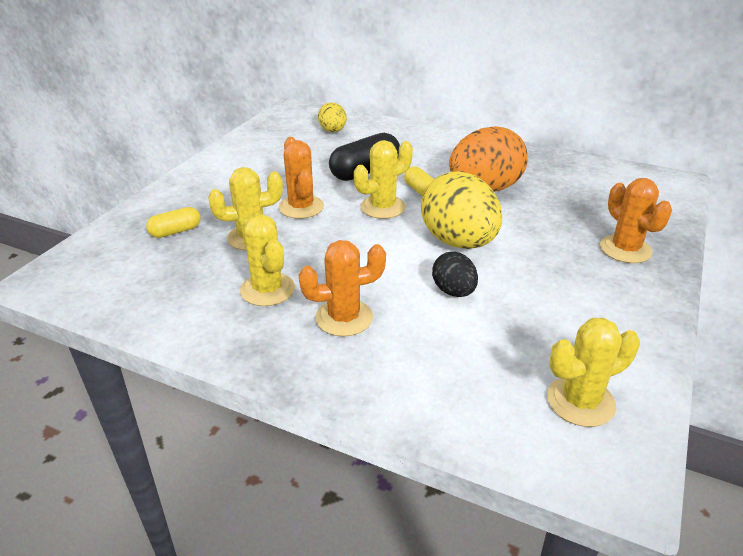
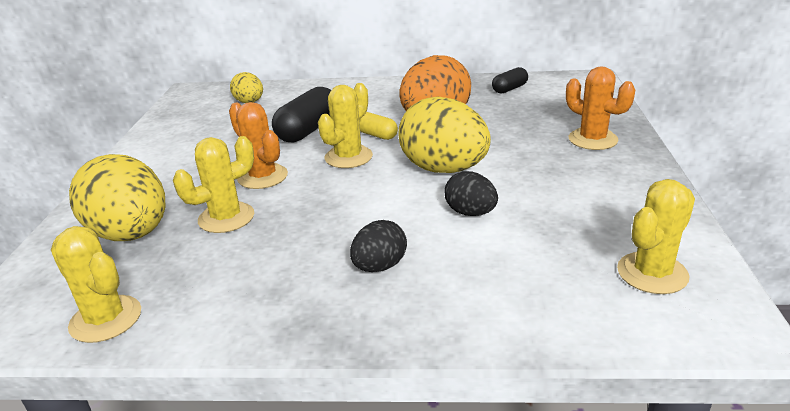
camera: 20 degrees left, 5 degrees down
yellow capsule [146,207,201,238] -> yellow egg [69,154,165,241]
yellow cactus [240,214,295,306] -> yellow cactus moved to [51,226,141,343]
orange cactus [299,240,386,337] -> black egg [350,220,407,272]
none -> black capsule [492,67,528,94]

